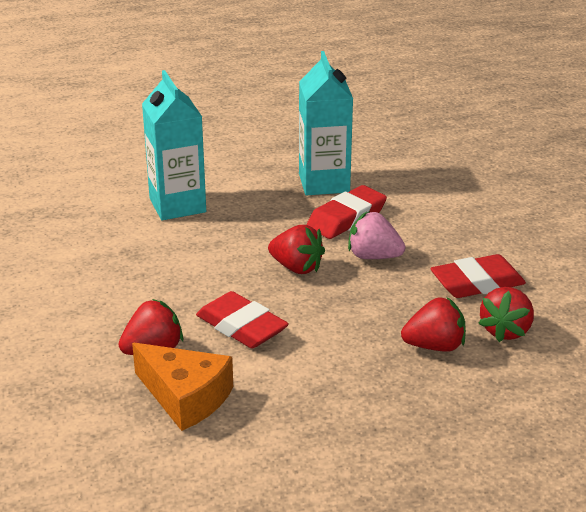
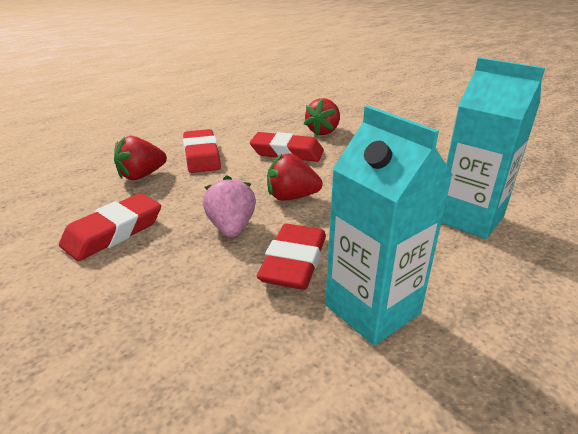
camera: 150 degrees right, 0 degrees up
orange cheese [132,343,233,431] -> none
pink strawberry [348,211,405,259] -> pink strawberry turned 90 degrees counterclockwise [203,175,256,237]
red strawberry [478,287,534,342] -> none
none -> red eraser [183,129,221,173]

